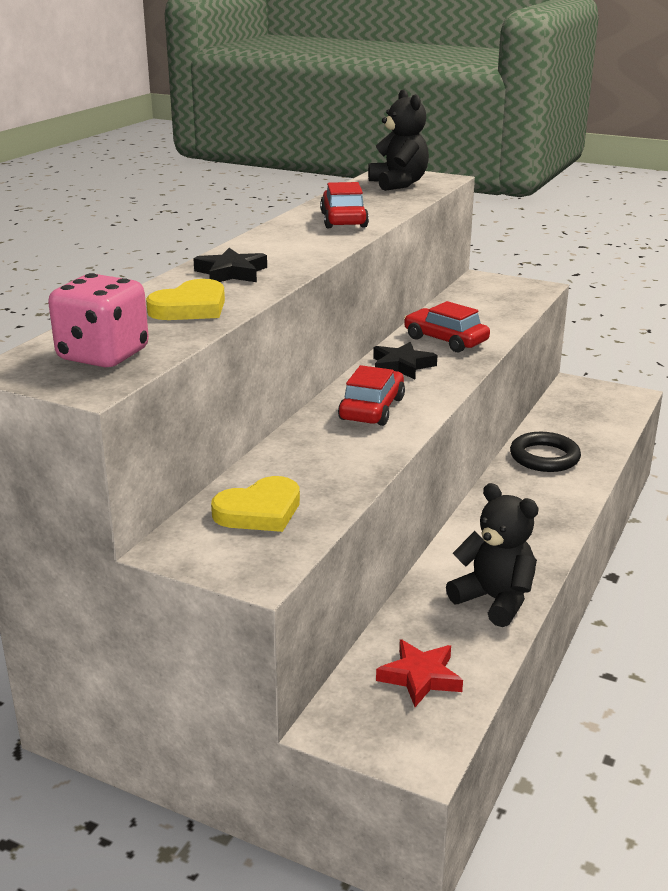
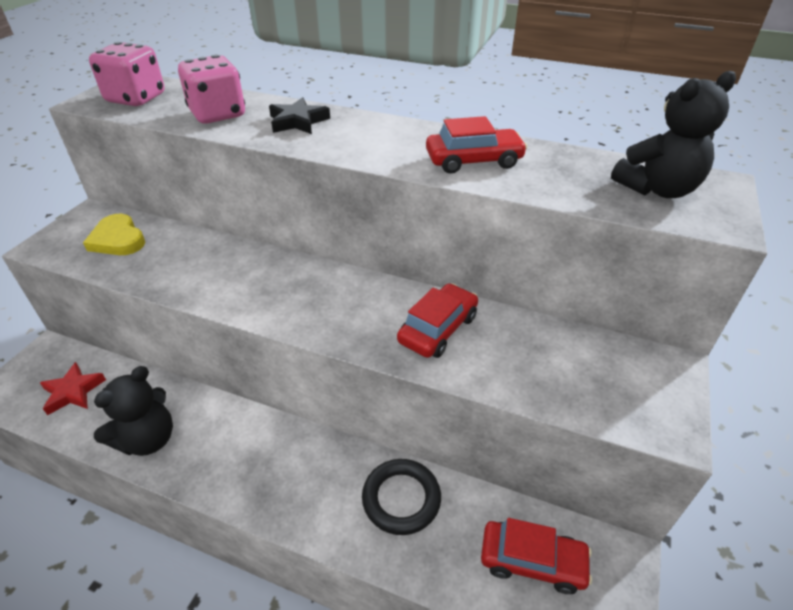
camera: 85 degrees right, 15 degrees up
yellow heart [146,279,225,320] -> pink dice [178,55,245,124]
red car [338,365,405,426] -> red car moved to [481,518,592,594]
black star [373,342,437,379] -> none

